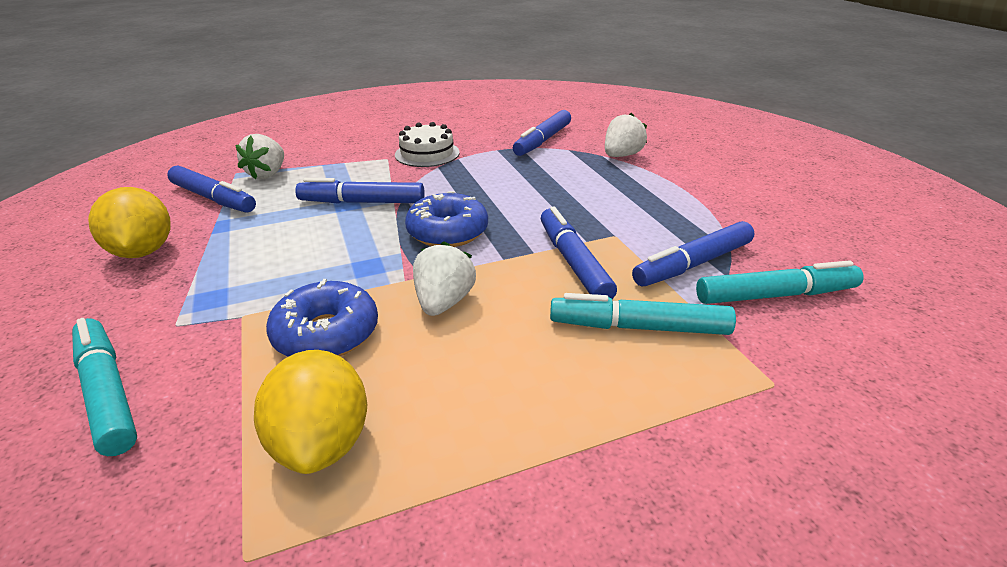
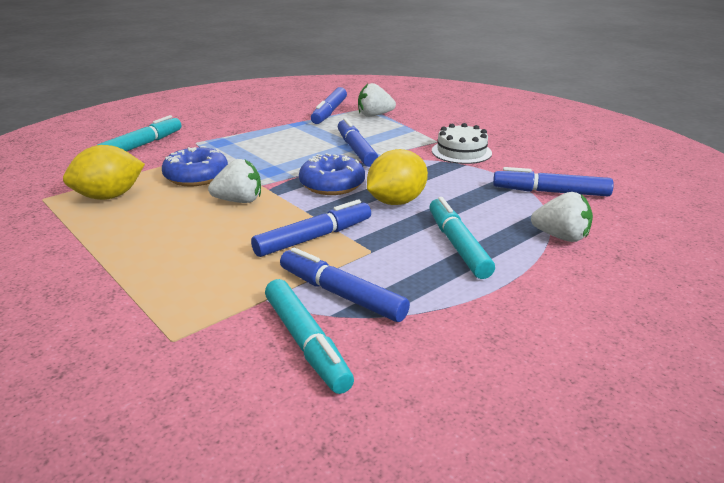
camera: 70 degrees right, 5 degrees down
yellow lemon [88,187,171,258] -> yellow lemon moved to [367,149,428,205]
turquoise marker [550,293,736,335] -> turquoise marker moved to [429,197,495,279]

